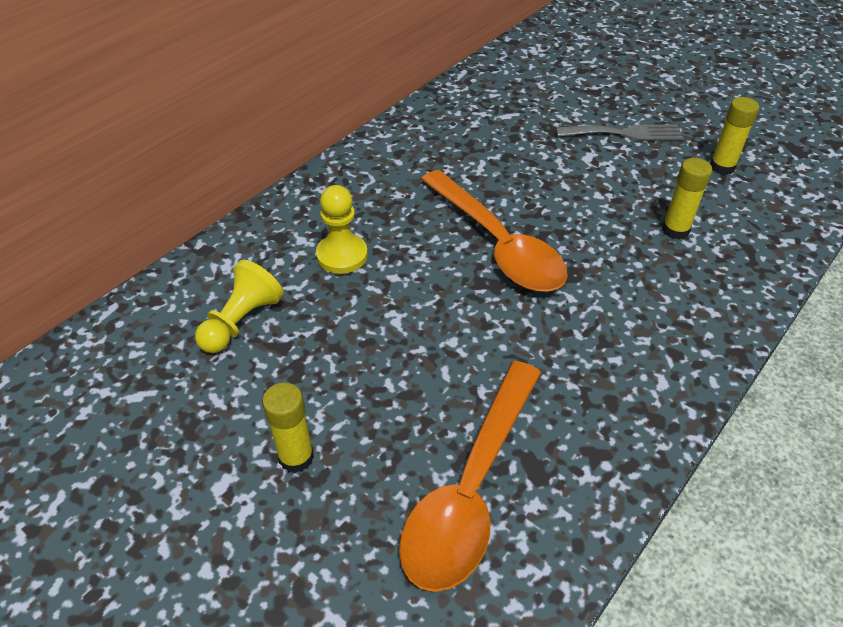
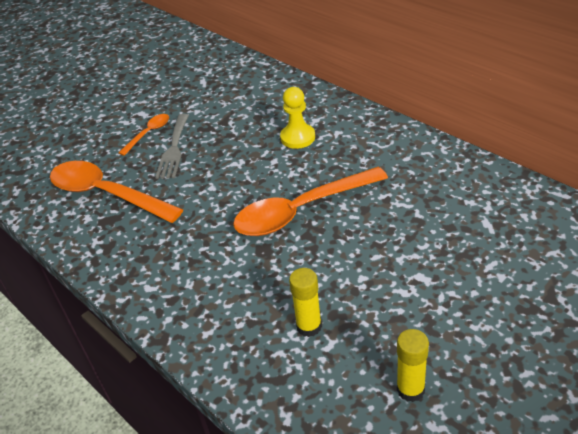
camera: 100 degrees right, 5 degrees down
yellow pawn [195,259,284,353] -> none
yellow glue stick [262,383,314,473] -> orange spoon [118,114,169,156]
grey fork [556,124,684,141] -> grey fork moved to [155,114,189,179]

